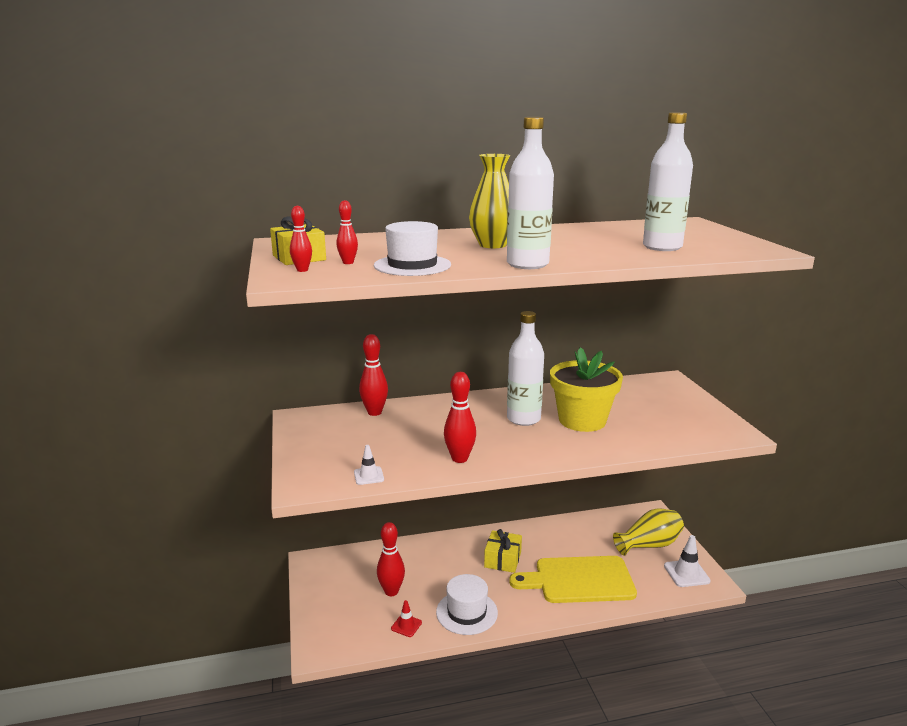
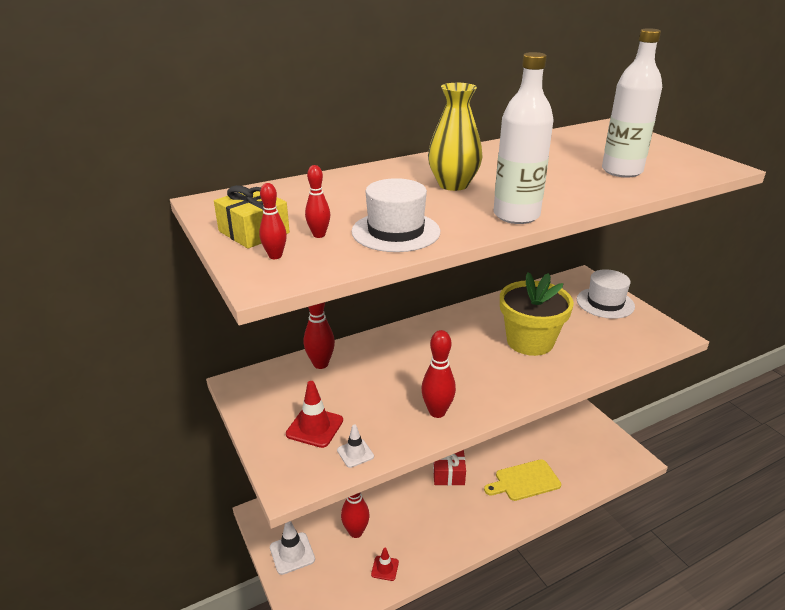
camera: 15 degrees left, 10 degrees up
white hat [436,574,498,635] -> white hat moved to [577,269,635,319]
yellow gift [484,529,522,573] -> red gift [433,450,466,486]
white bottle [507,311,544,426] -> none
yellow cutting board [509,556,637,603] -> yellow cutting board [484,459,561,501], size x0.66
yellow vase [613,508,684,556] -> none
white traffic cone [664,535,711,587] -> white traffic cone moved to [270,521,315,575]
none -> red traffic cone [286,381,343,448]

